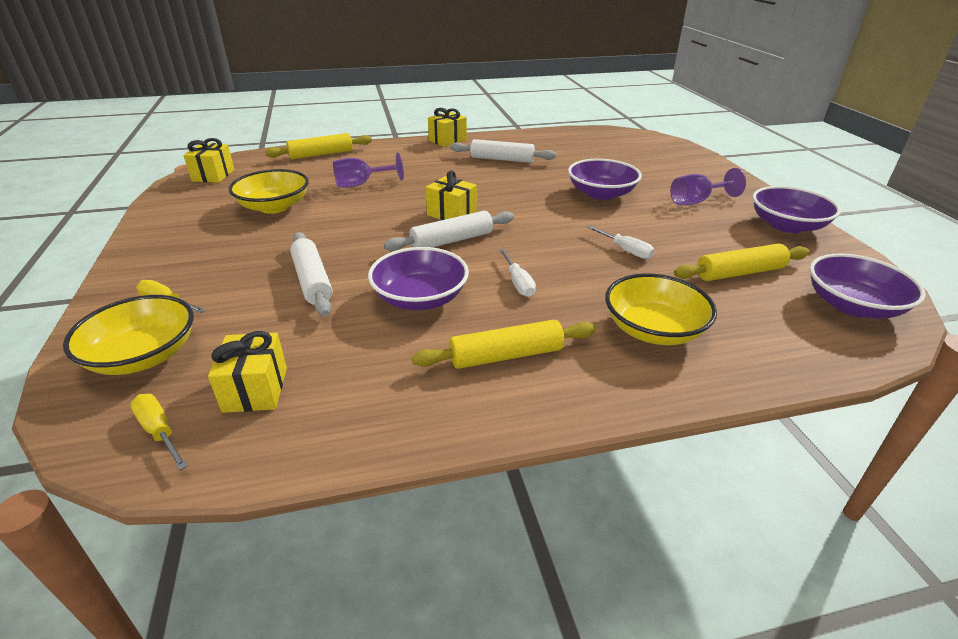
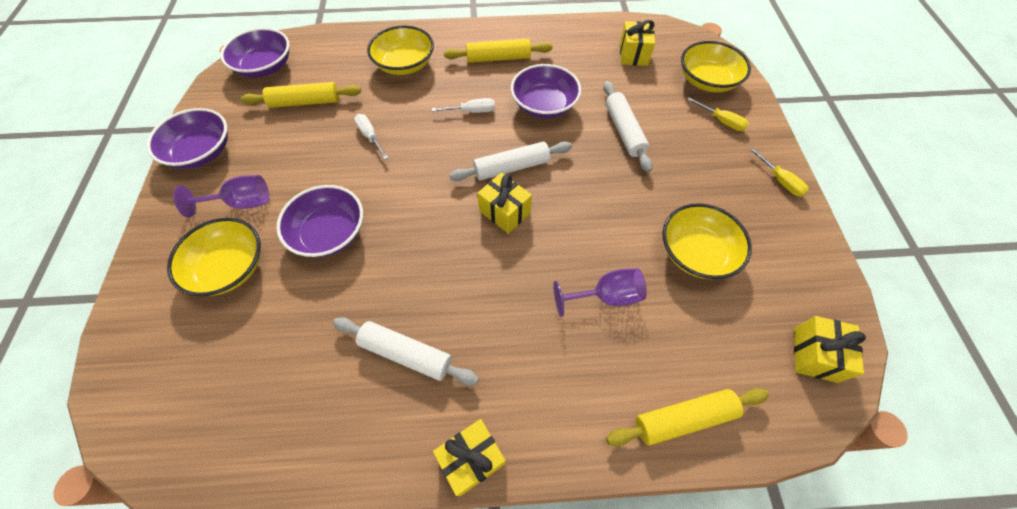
camera: 170 degrees left, 25 degrees up
yellow screwdriver [130,394,188,470] -> yellow screwdriver moved to [749,147,809,197]
white screwdriver [499,249,536,297] -> white screwdriver turned 90 degrees clockwise [432,98,495,113]
none -> yellow bowl [167,218,261,296]

